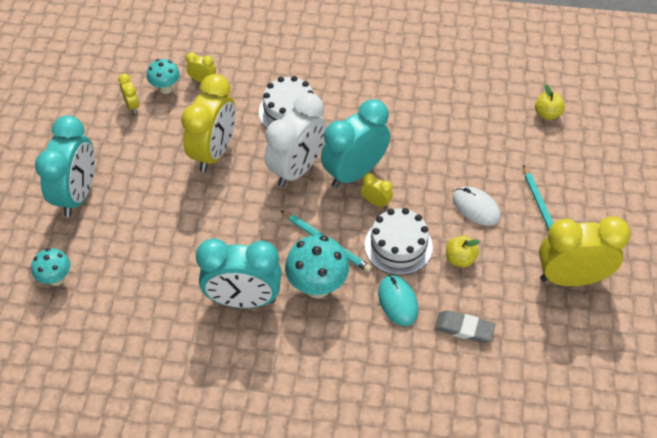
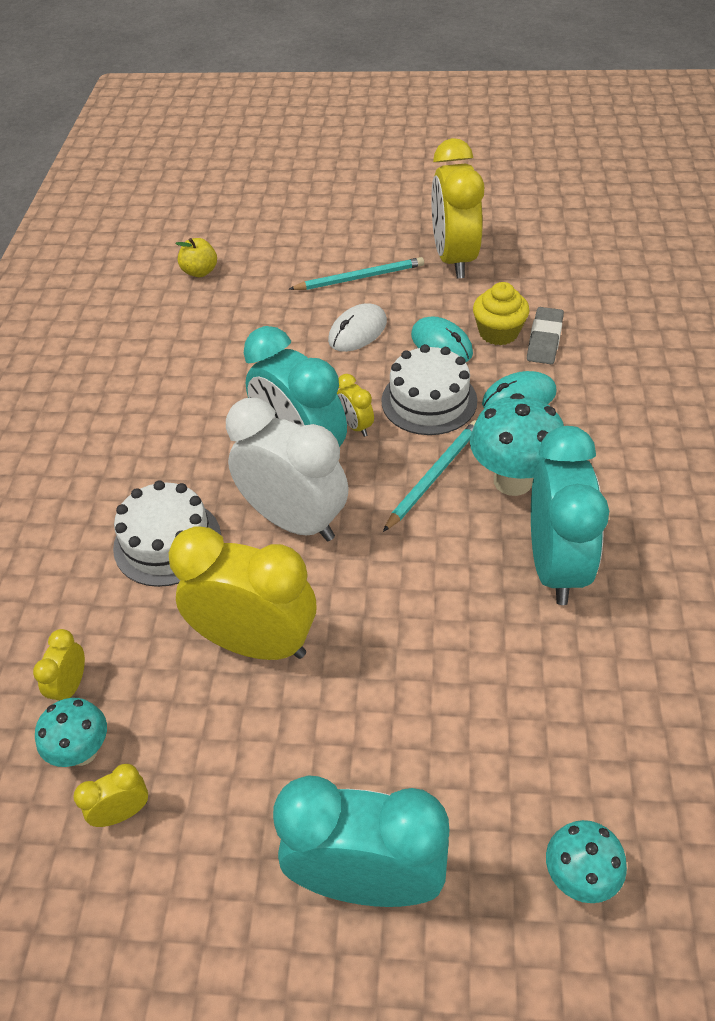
camera: 90 degrees left, 5 degrees down
yellow clock [361,173,393,208] -> yellow clock turned 60 degrees counterclockwise [337,374,374,437]
yellow apple [446,236,480,268] -> turquoise mouse [411,316,473,362]
none -> yellow cupcake [473,282,529,345]

